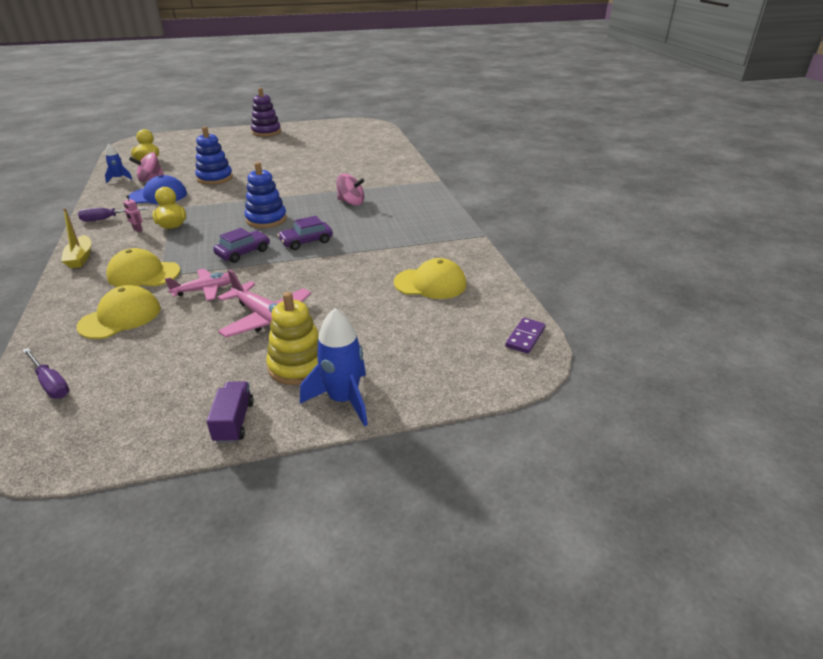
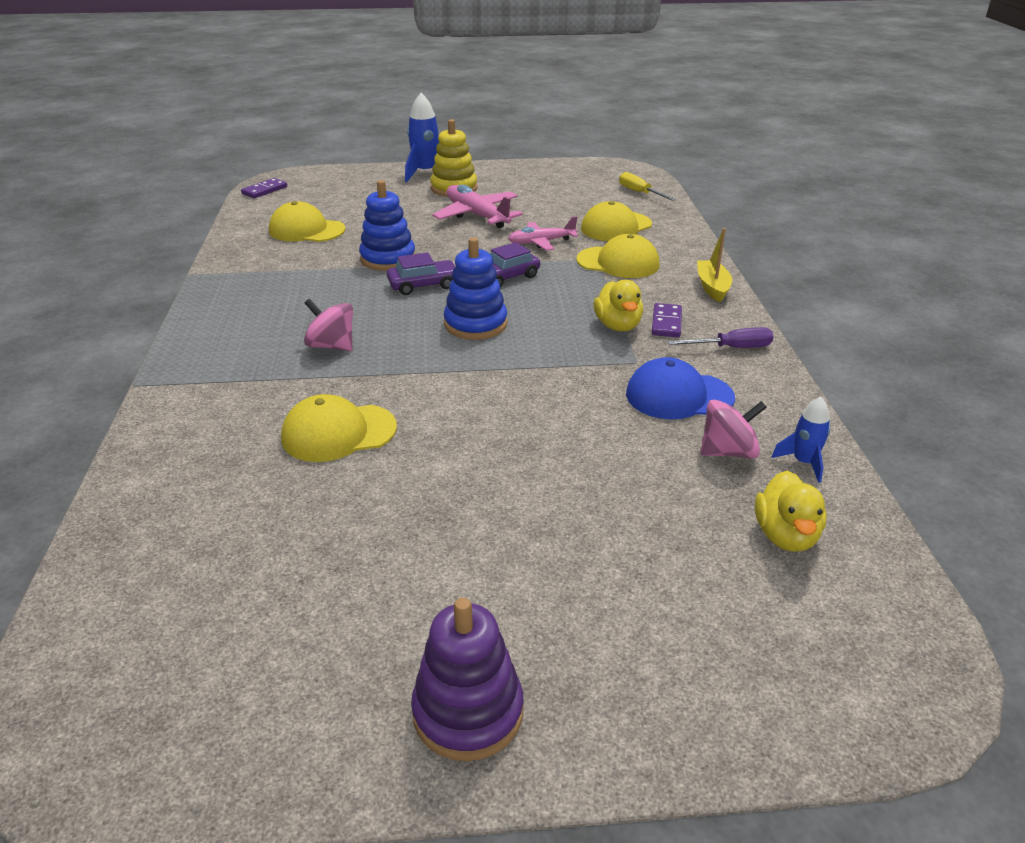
camera: 170 degrees left, 0 degrees up
purple screwdriver [22,348,69,399] -> yellow screwdriver [619,172,677,201]
pink robot [123,195,143,232] -> purple domino [652,303,682,337]
blue stacking toy [195,126,233,185] -> blue stacking toy moved to [359,180,415,271]
purple truck [207,381,254,443] -> none
none -> yellow cap [281,394,397,462]

